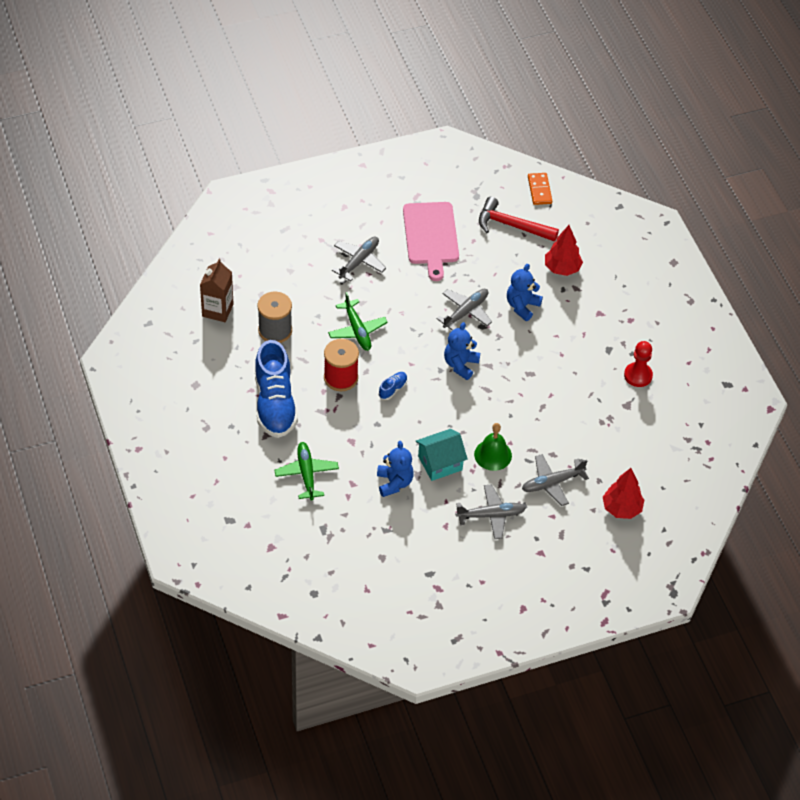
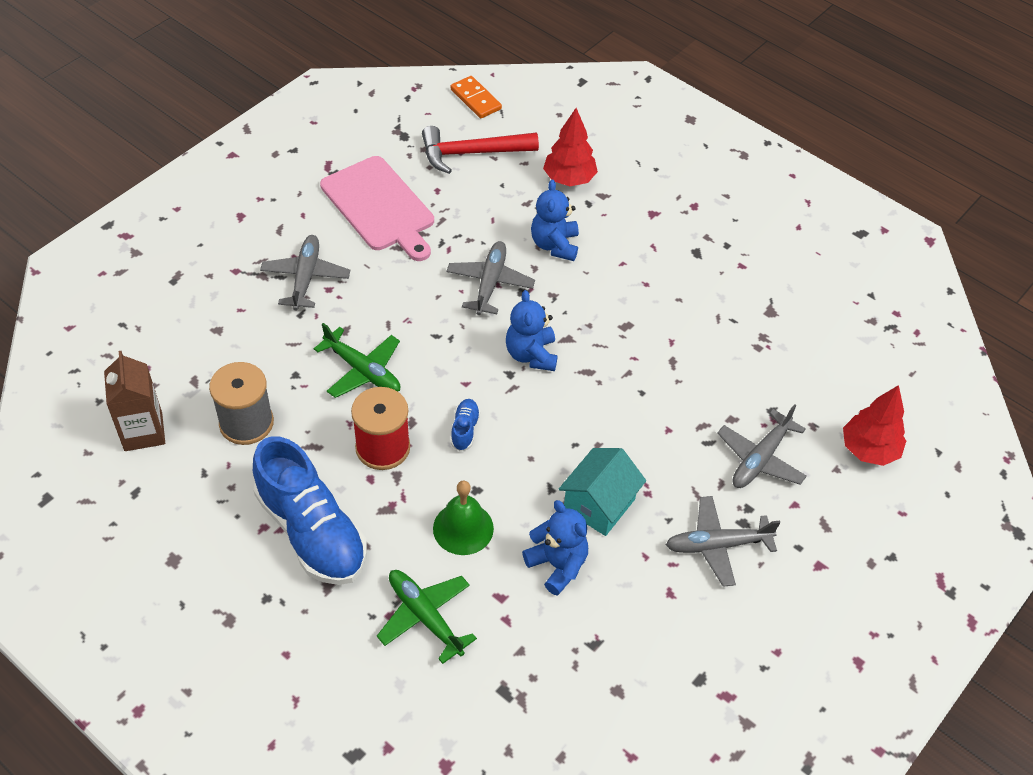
camera: 30 degrees left, 0 degrees up
grey plane [456,484,526,539] -> grey plane turned 150 degrees counterclockwise [666,496,780,587]
green bell [474,423,512,471] -> green bell moved to [433,481,494,555]
red pawn [624,341,653,387] -> none

